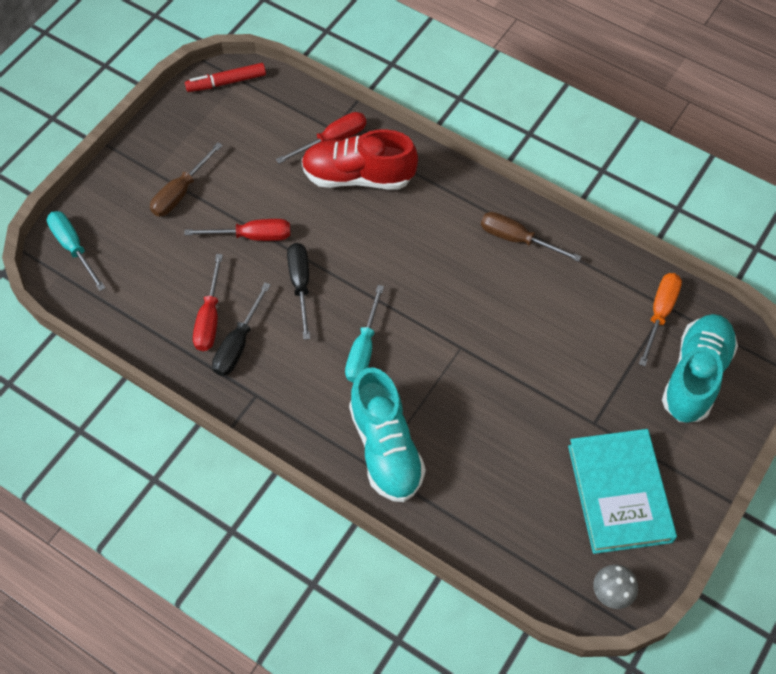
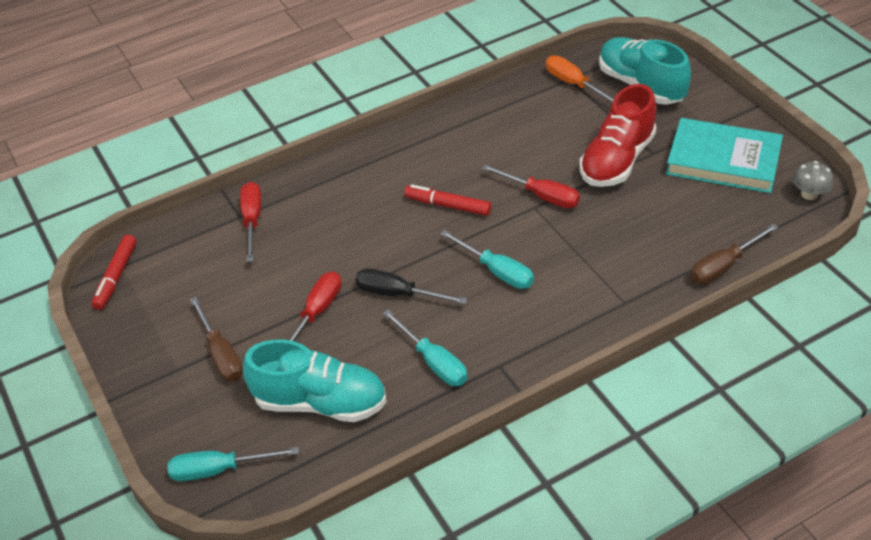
camera: 60 degrees left, 15 degrees down
red screwdriver [193,254,223,351] -> red screwdriver moved to [482,164,580,208]
black screwdriver [212,282,271,376] -> turquoise screwdriver [383,310,467,386]
red shoe [301,129,418,190] -> red shoe moved to [579,84,657,187]
turquoise shoe [349,367,426,502] -> turquoise shoe moved to [243,340,386,422]
brown screwdriver [481,212,581,262] -> brown screwdriver moved to [690,224,778,284]
none -> red marker [404,185,491,216]

